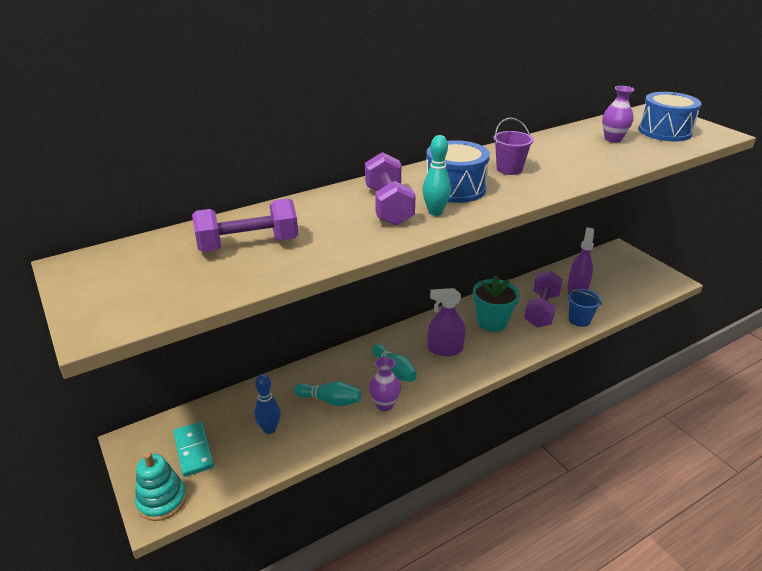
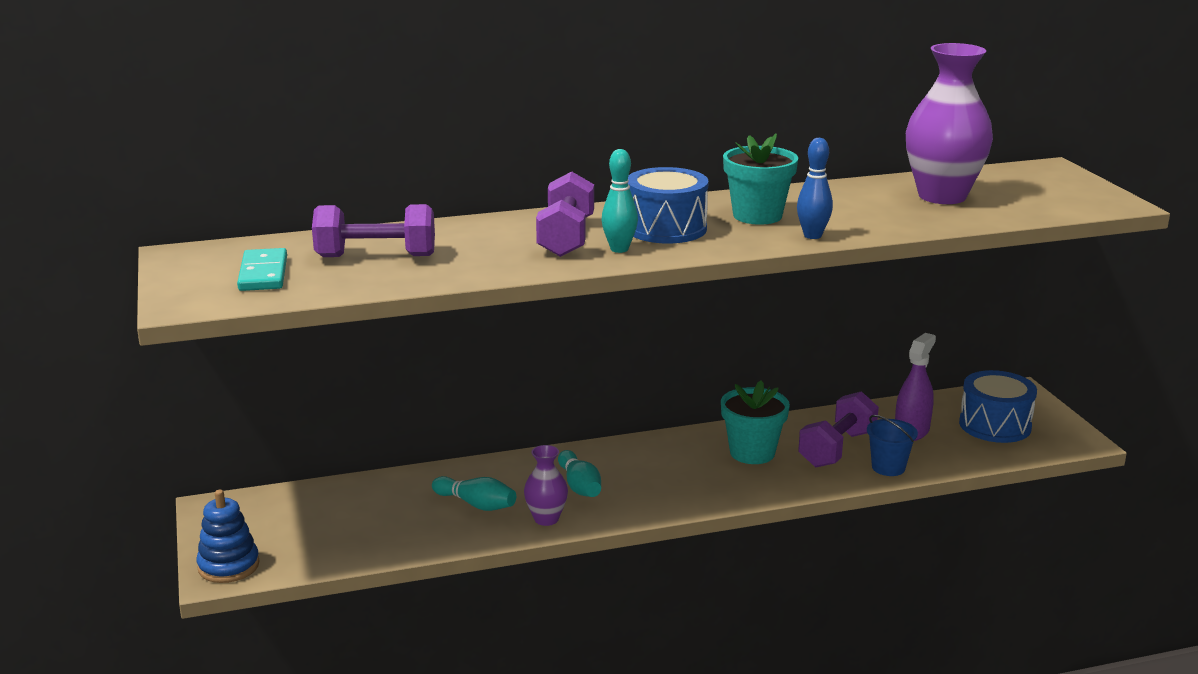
camera: 15 degrees right, 10 degrees down
turquoise stacking toy [135,452,187,521] -> blue stacking toy [197,490,259,583]
turquoise domino [173,422,214,477] -> turquoise domino moved to [237,248,287,291]
blue bowling pin [254,374,281,434] -> blue bowling pin moved to [797,138,833,239]
purple spray bottle [428,288,465,356] -> none
purple bucket [493,118,534,175] -> turquoise flower pot [723,133,798,225]
purple vase [602,86,634,143] -> purple vase [906,43,993,204], size x1.98
blue drum [638,92,702,141] -> blue drum moved to [959,370,1037,443]

